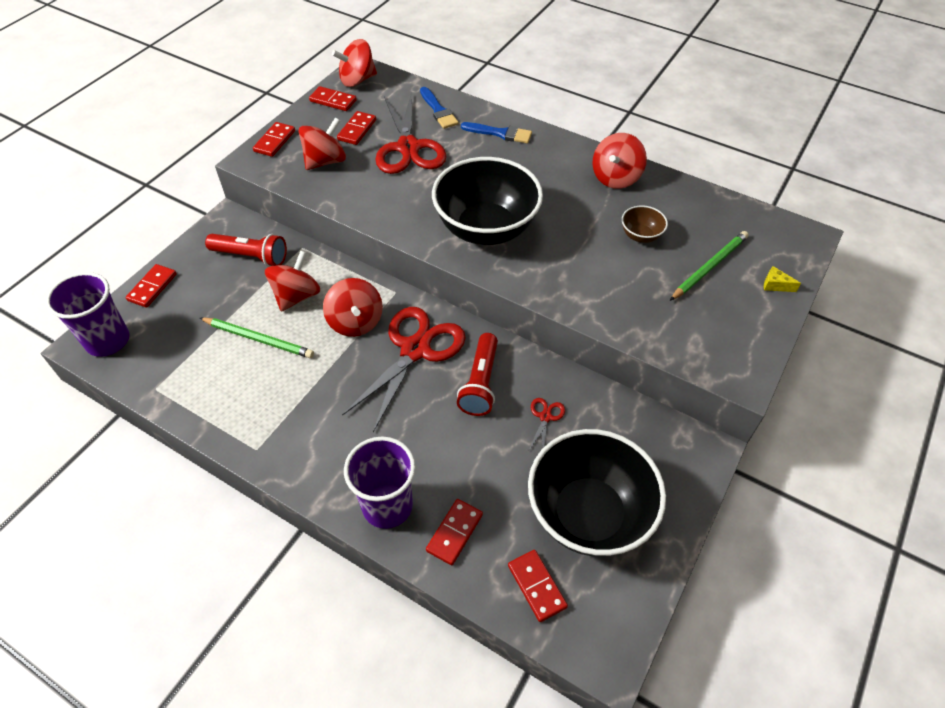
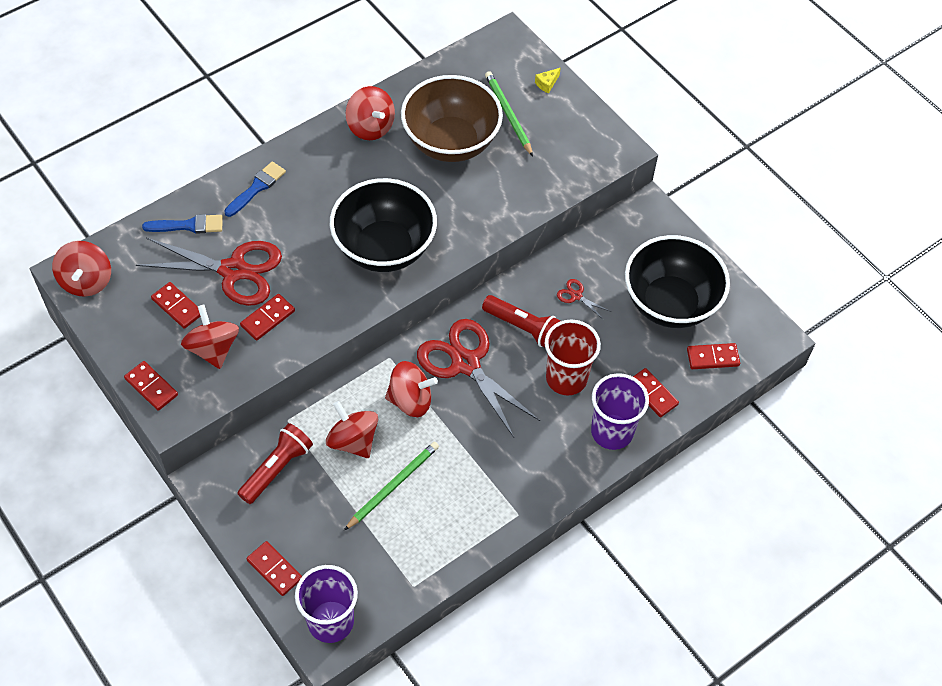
camera: 70 degrees left, 5 degrees up
red domino [309,86,357,111] -> red domino moved to [240,294,295,340]
brown bowl [622,205,668,243] -> brown bowl [401,75,503,162], size x2.37
none -> red cup [545,320,601,395]

